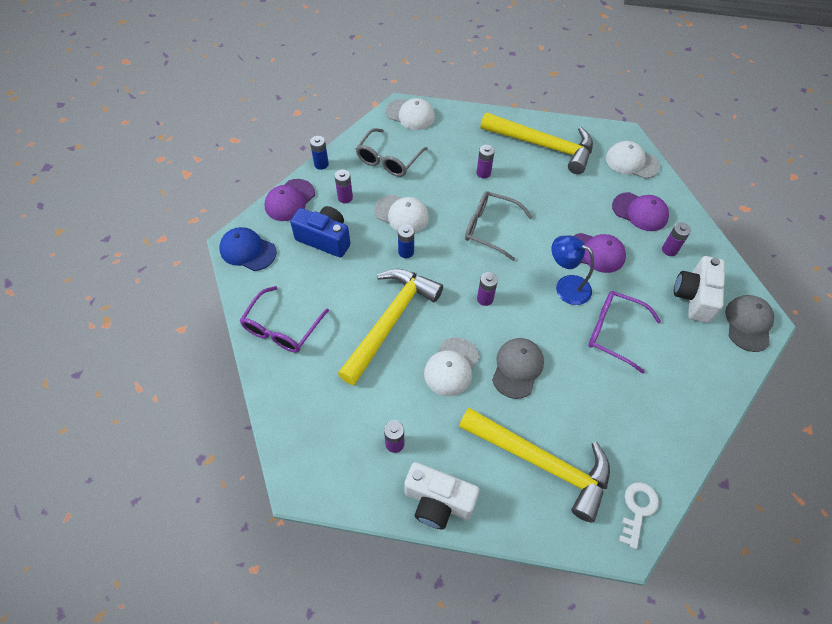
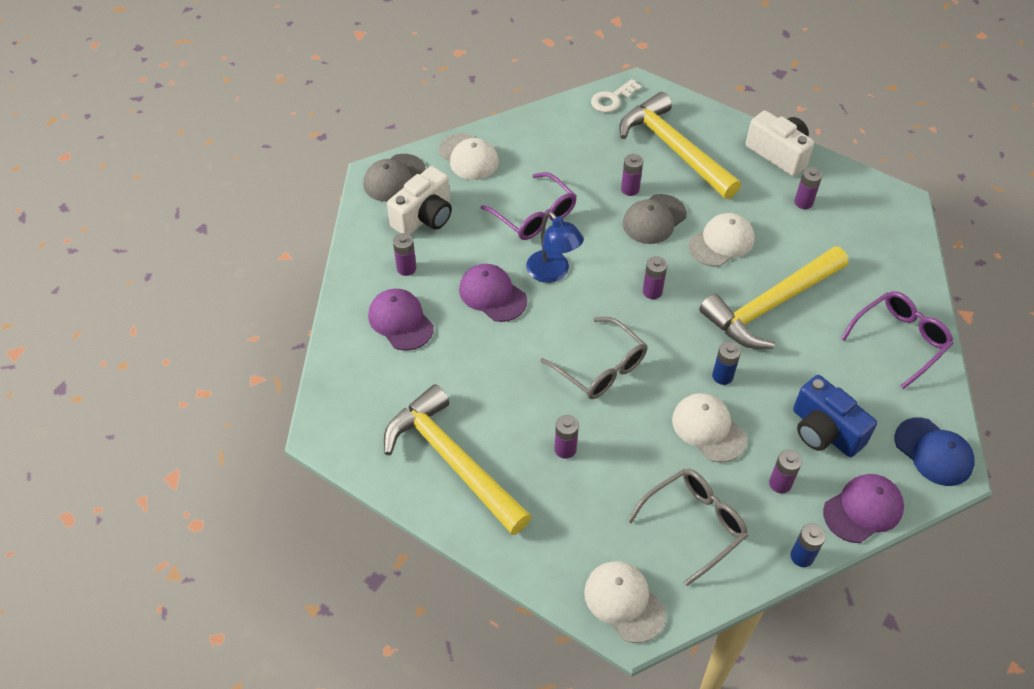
camera: 155 degrees left, 5 degrees down
white cap [606,141,660,179] -> white cap moved to [439,133,499,180]
none -> purple battery [621,154,643,196]

